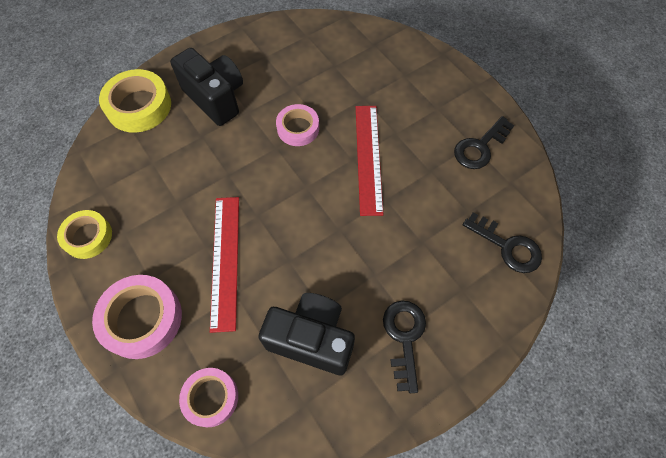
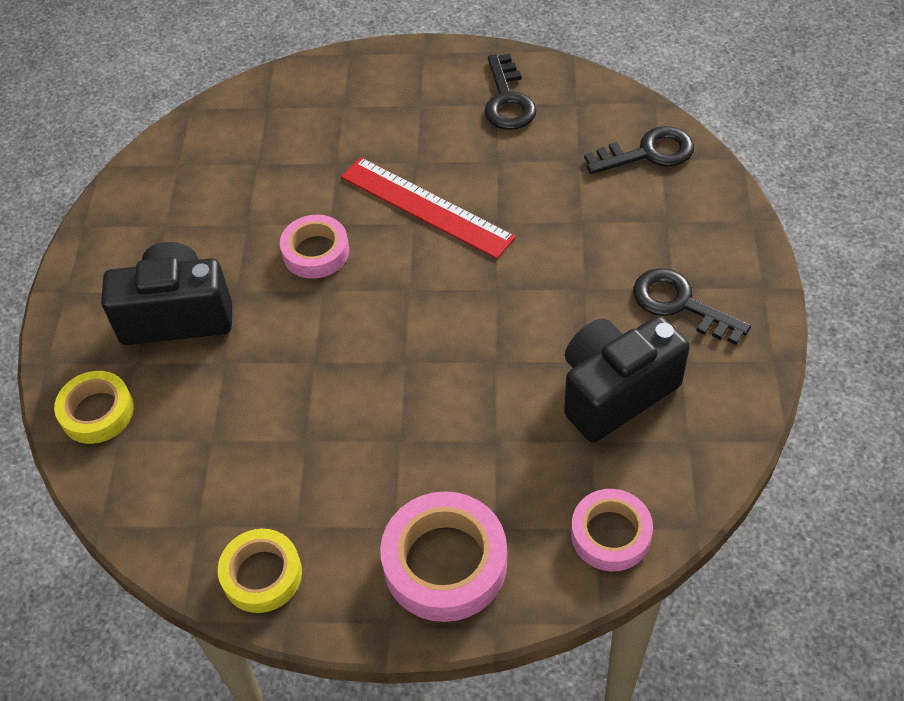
camera: 50 degrees left, 10 degrees down
yellow tape [99,69,171,133] -> yellow tape [54,371,134,444], size x0.65
red ruler [210,197,239,333] -> none

